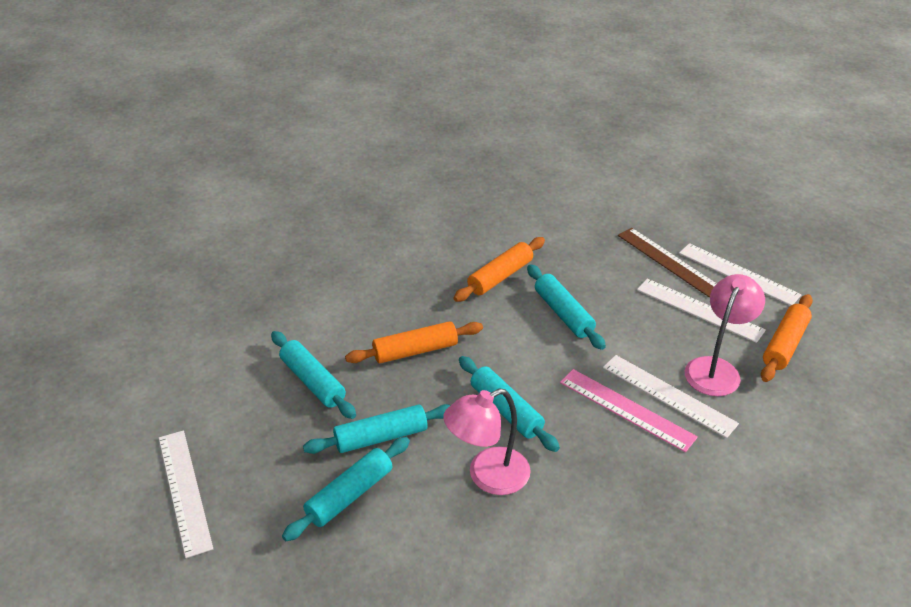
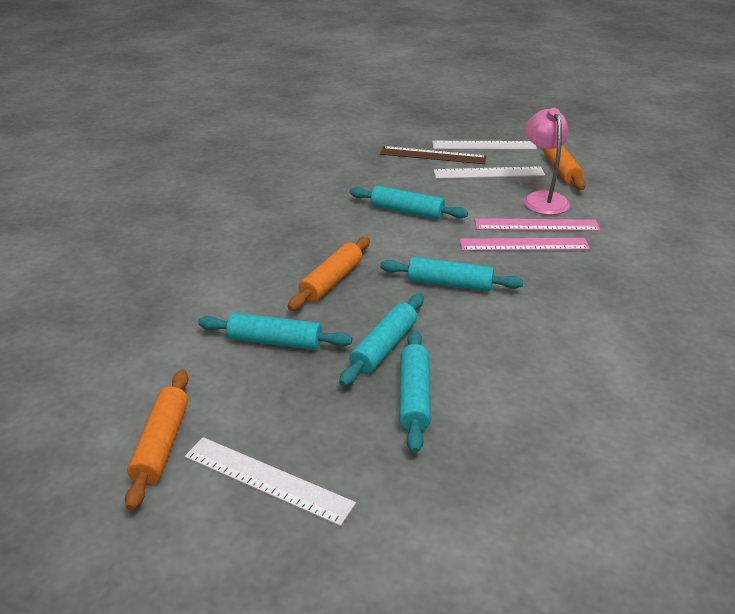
camera: 40 degrees left, 5 degrees down
pink lamp [443,388,531,495] -> none
orange rolling pin [453,237,545,302] -> orange rolling pin moved to [125,370,188,511]
white ruler [603,355,739,438] -> pink ruler [475,218,600,231]

